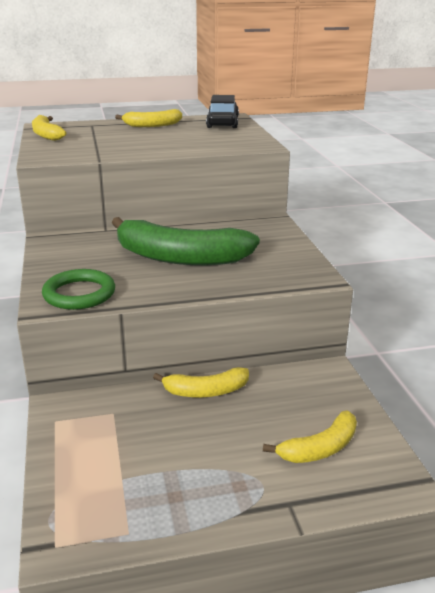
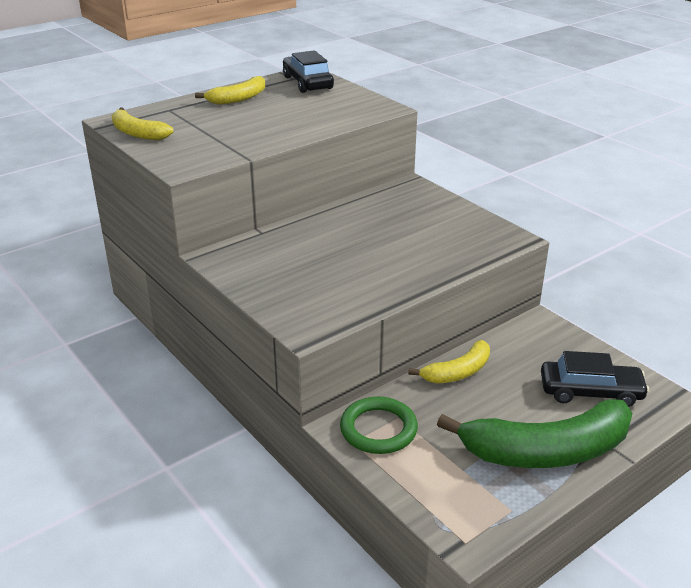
camera: 25 degrees left, 5 degrees up
green ring [42,269,115,310] -> green ring moved to [340,396,418,454]
green banana [112,217,260,265] -> green banana moved to [437,399,633,468]
yellow banana [263,410,357,463] -> black car [541,351,649,407]

